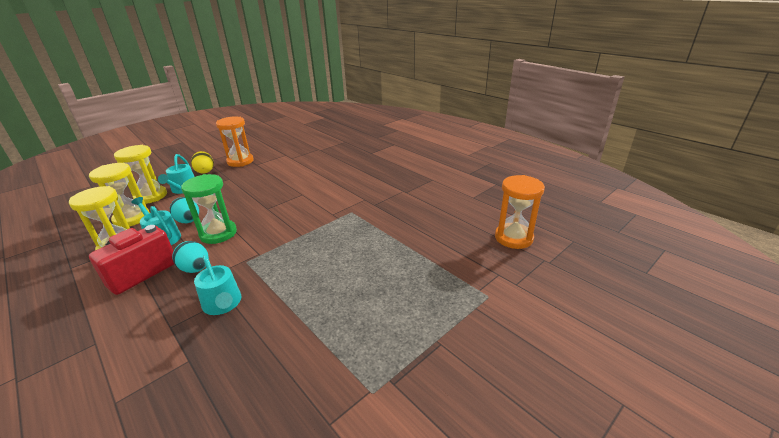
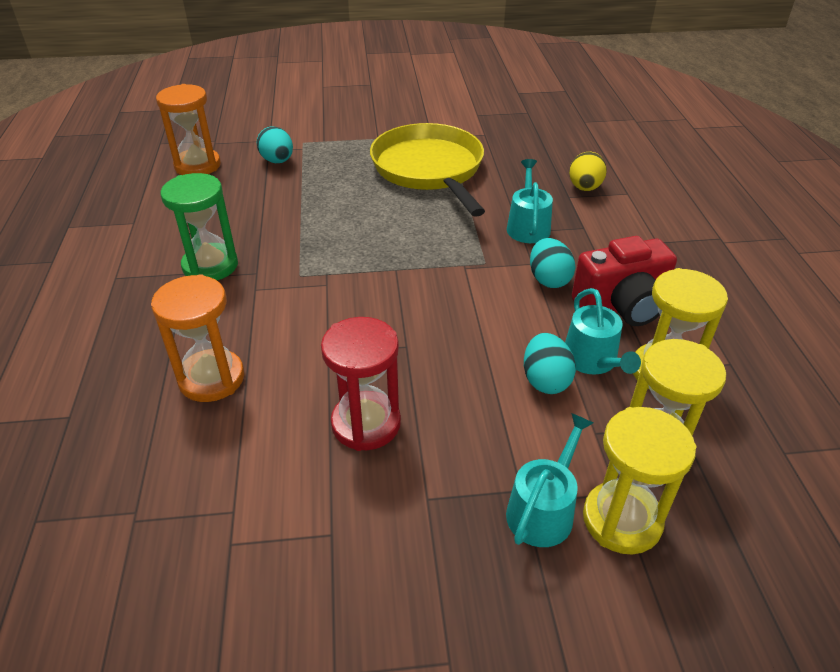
camera: 145 degrees left, 10 degrees up
green hourglass [181,174,237,244] -> green hourglass moved to [161,173,238,280]
yellow egg [191,151,214,174] -> yellow egg moved to [569,152,607,191]
orange hourglass [216,116,254,167] -> orange hourglass moved to [151,274,244,402]
none -> turquoise egg [257,126,293,163]
none -> red hourglass [321,317,401,451]
none -> yellow pan [370,123,485,217]

